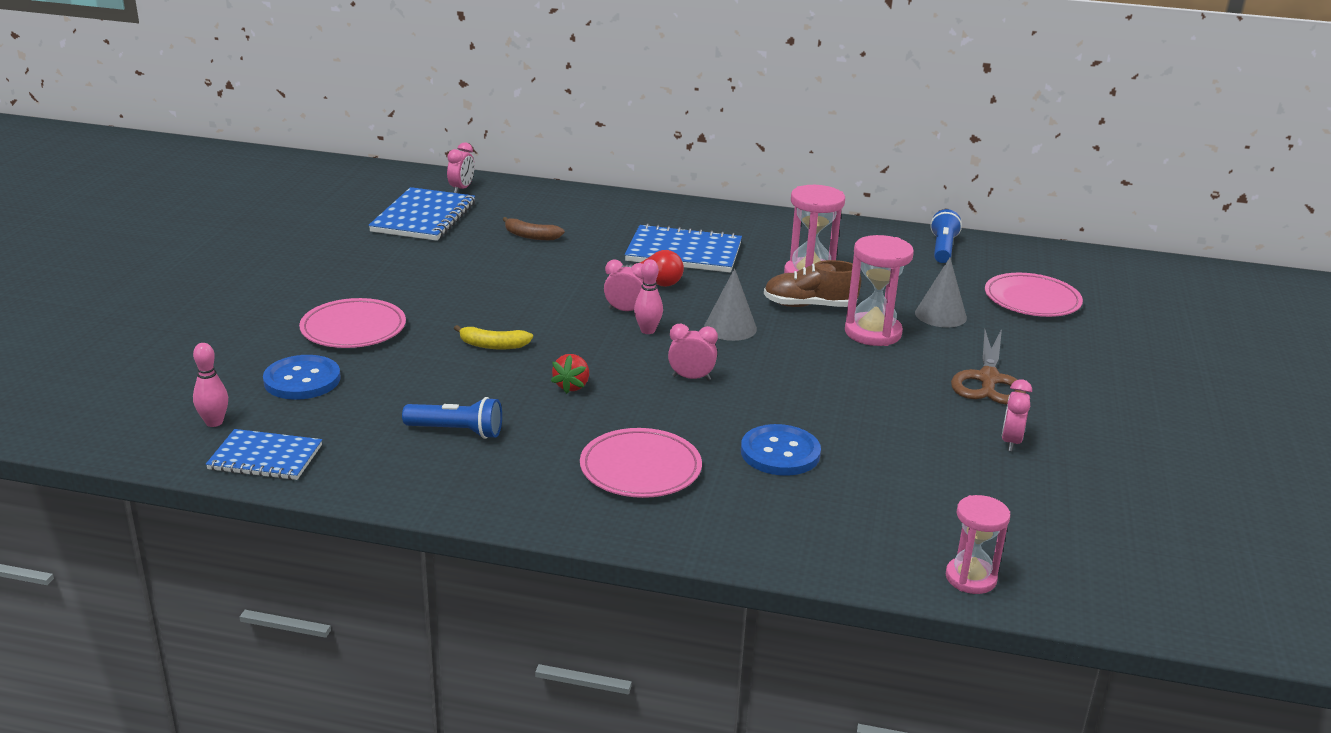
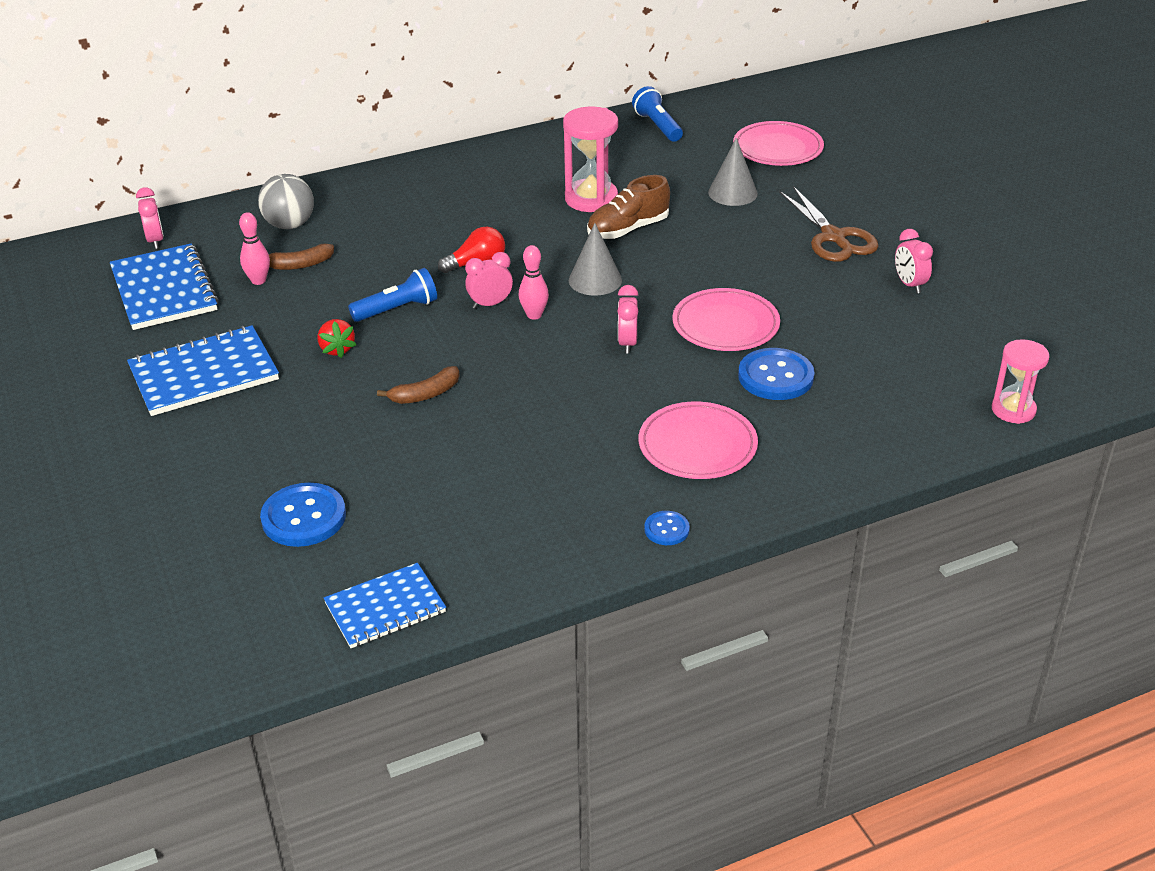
camera: 35 degrees left, 10 degrees up
pink bowling pin [193,343,228,427] -> pink bowling pin moved to [239,212,270,285]
pink plate [299,298,406,348] -> pink plate moved to [672,288,780,351]
blue flashlight [402,397,502,439] -> blue flashlight moved to [348,268,437,322]
yellow banana [454,325,533,350] -> brown banana [377,366,460,404]
red strawberry [551,354,589,394] -> red strawberry moved to [317,319,356,358]
blue notebook [625,223,742,273] -> blue notebook moved to [127,325,279,416]
pink clock [668,324,718,381] -> pink clock turned 60 degrees counterclockwise [617,285,638,353]
pink hourglass [845,235,914,346] -> none
none -> grey ball [258,174,314,229]
none -> blue button [644,511,690,545]

